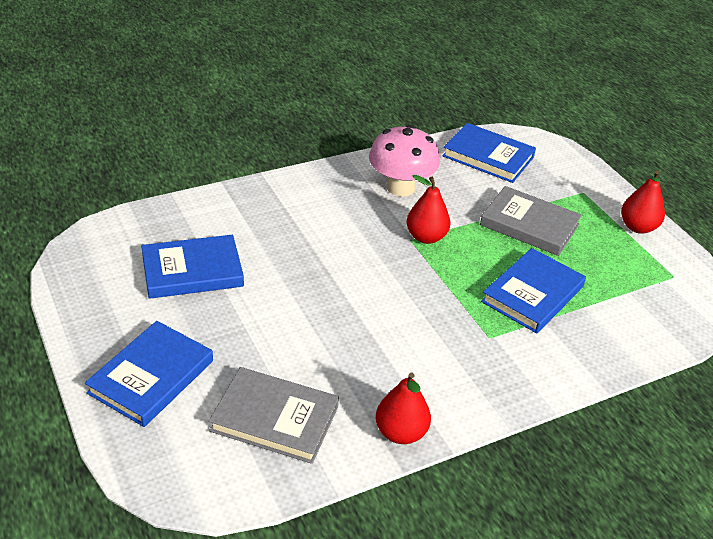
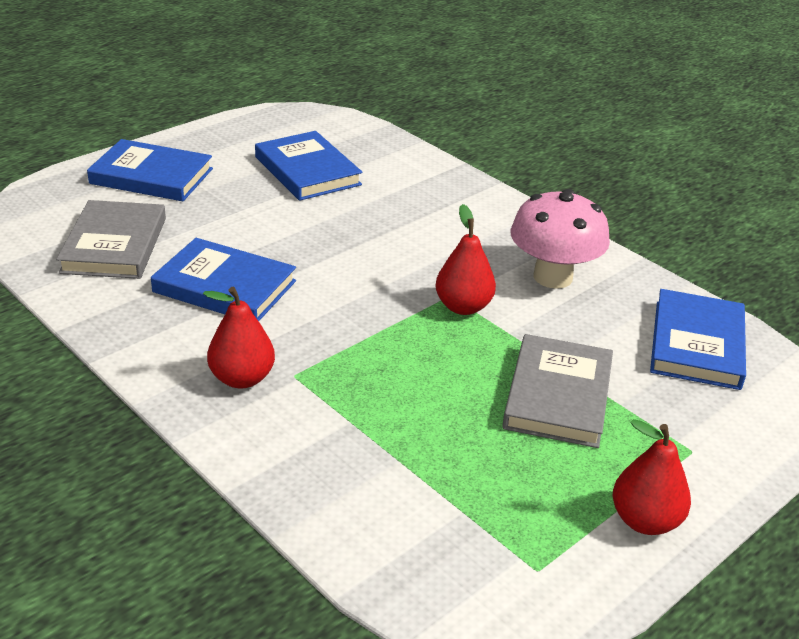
camera: 75 degrees right, 5 degrees down
red pear [376,372,431,444] -> red pear moved to [203,287,275,389]
blue book [481,248,586,334] -> blue book moved to [151,238,296,321]

